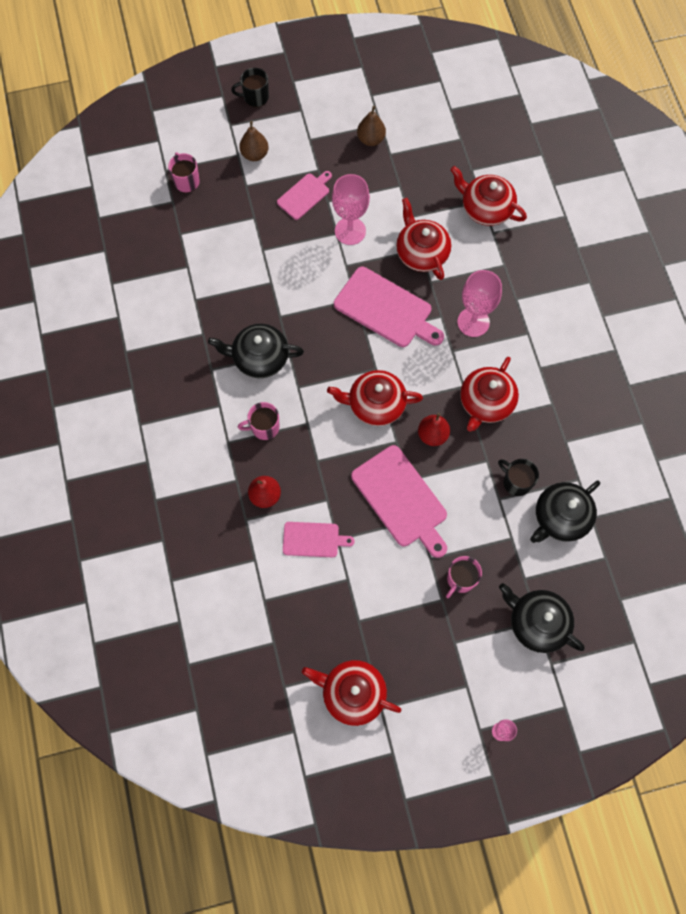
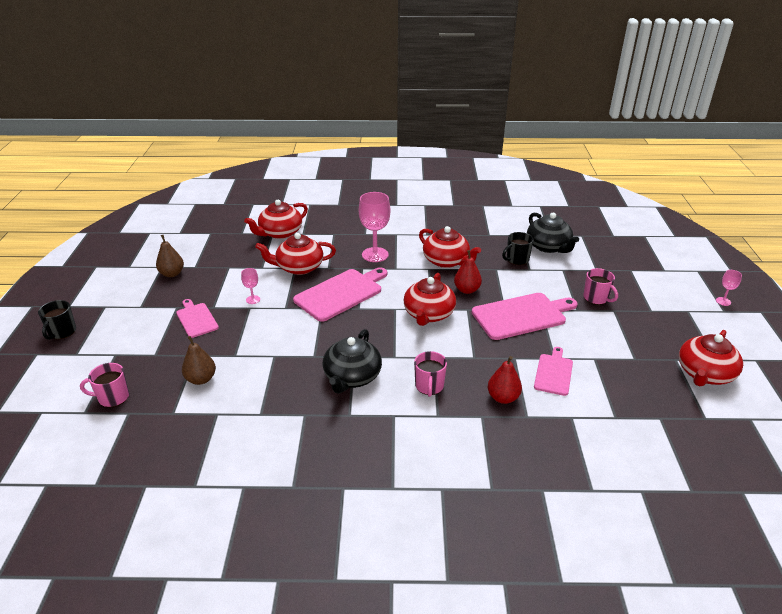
camera: 75 degrees left, 35 degrees down
brown pear [239,121,269,161] -> brown pear moved to [182,336,216,385]
pink goblet [332,174,370,245] -> pink goblet [241,268,260,304], size x0.48
black teapot [499,583,585,653] -> none

